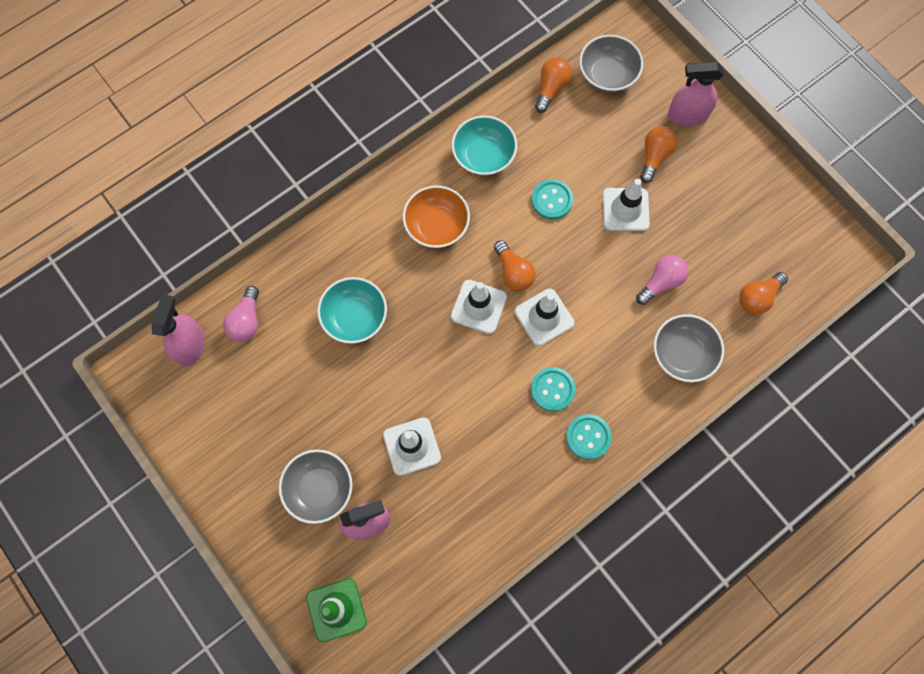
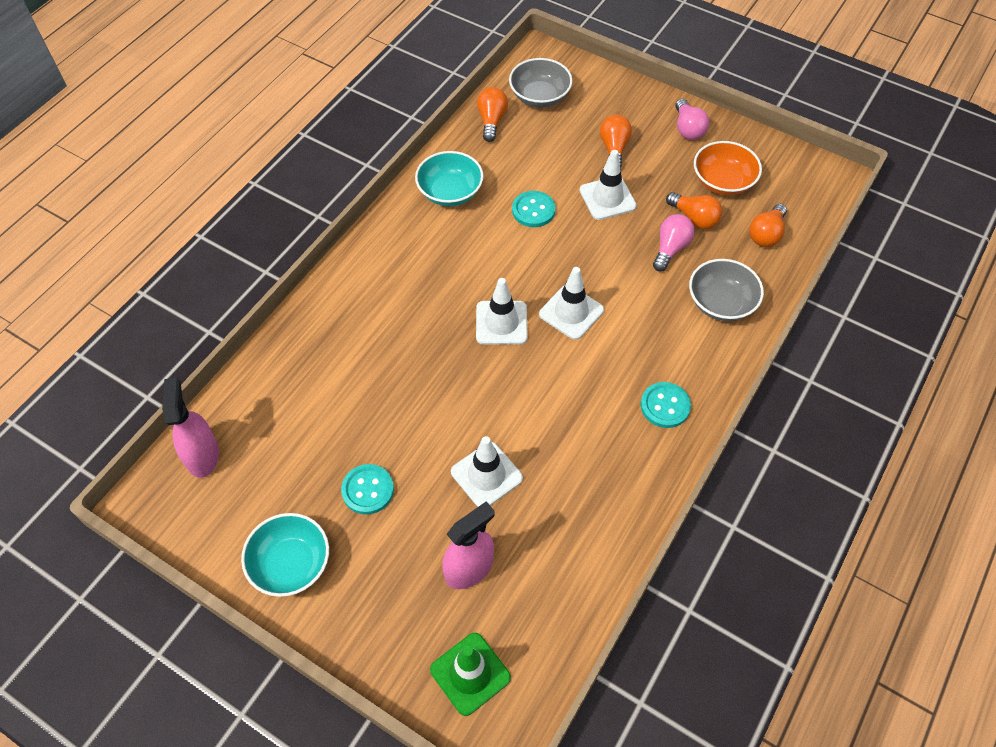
camera: 20 degrees left, 15 degrees down
pink light bulb [223,286,259,342] -> pink light bulb moved to [675,99,709,140]
grey bowl [279,450,352,524] -> none
turquoise bowl [317,277,387,344] -> turquoise bowl moved to [241,513,329,597]
orange bowl [403,186,470,248] -> orange bowl moved to [694,141,762,196]
orange light bulb [494,240,536,291] -> orange light bulb moved to [666,192,722,229]
turquoise button [531,367,576,412] -> turquoise button moved to [341,464,394,515]
pink spray bottle [668,62,724,127] -> none

